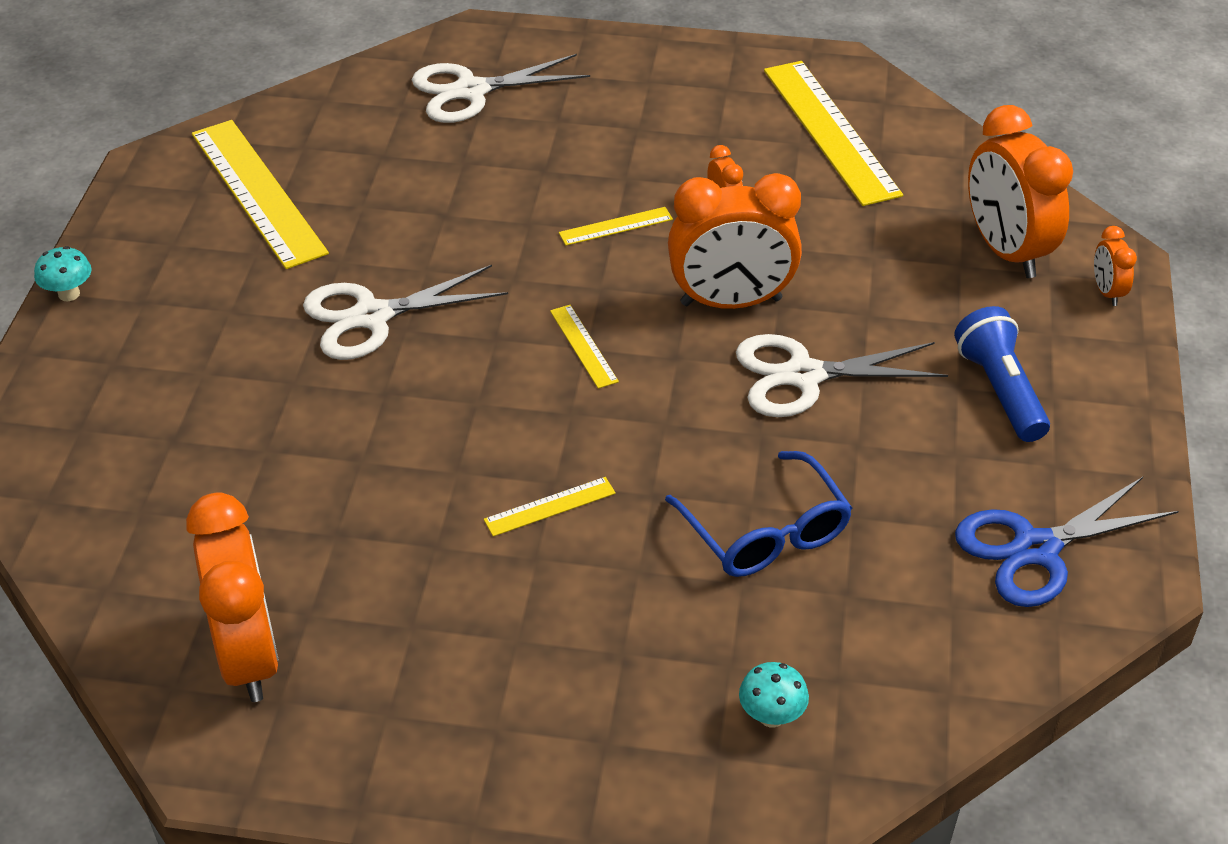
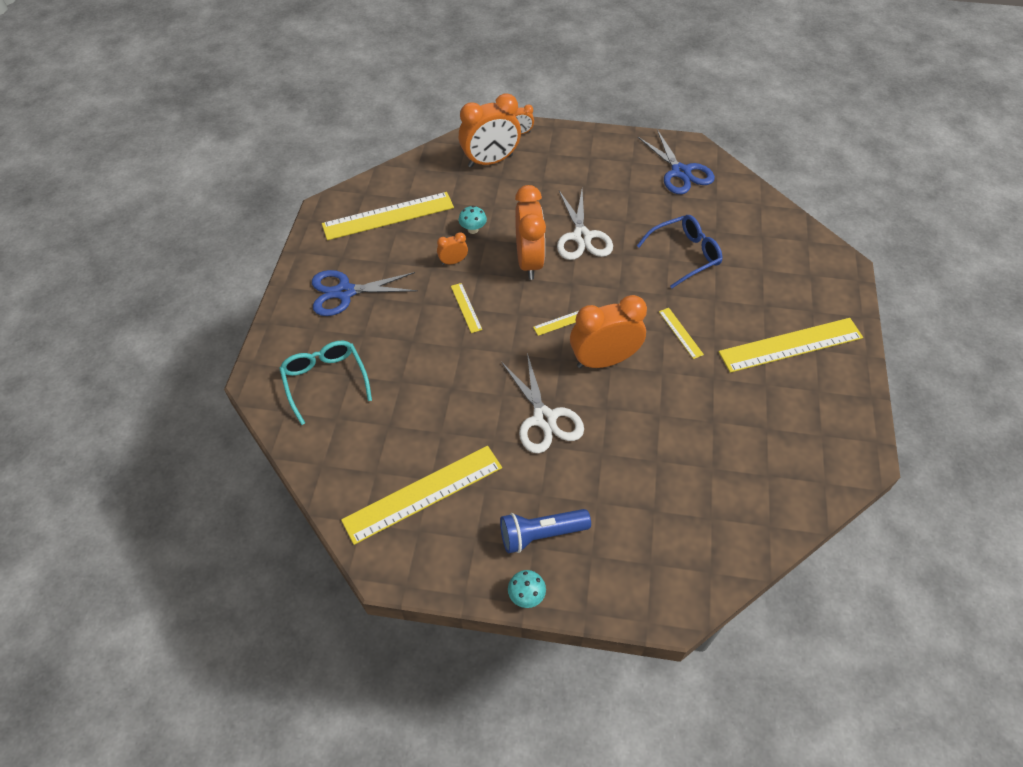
camera: 90 degrees left, 10 degrees up
orange clock [186,492,279,702] -> orange clock moved to [570,295,647,368]
white scissors [412,54,590,123] -> turquoise glasses [279,341,372,425]
turquoise mushroom [739,662,809,727] -> turquoise mushroom moved to [458,206,487,234]
blue flashlight [954,306,1050,442] -> blue flashlight moved to [500,509,591,553]
none -> blue scissors [312,270,418,316]
none -> yellow ruler [719,318,863,373]

